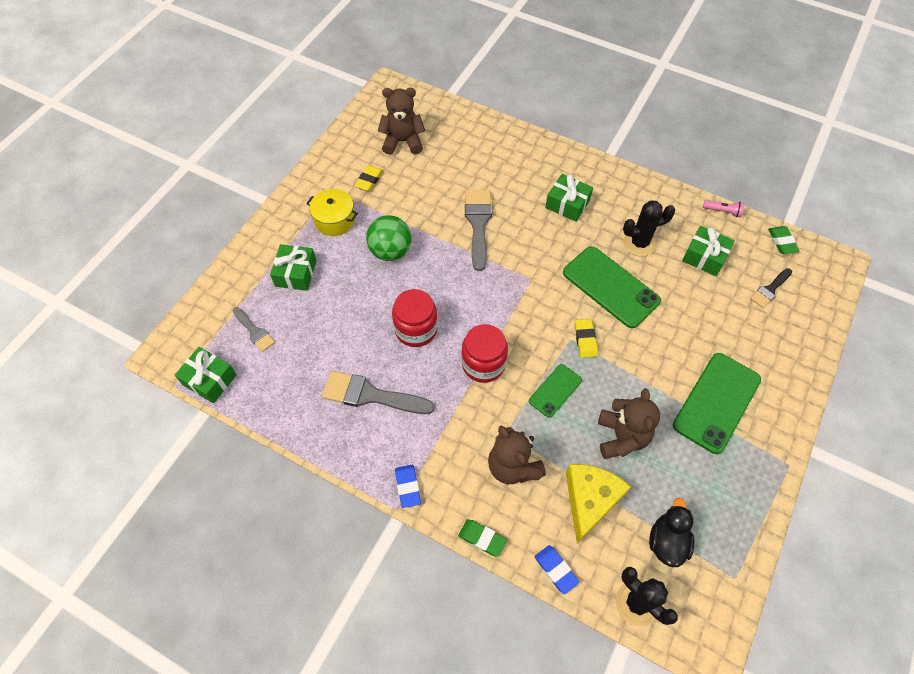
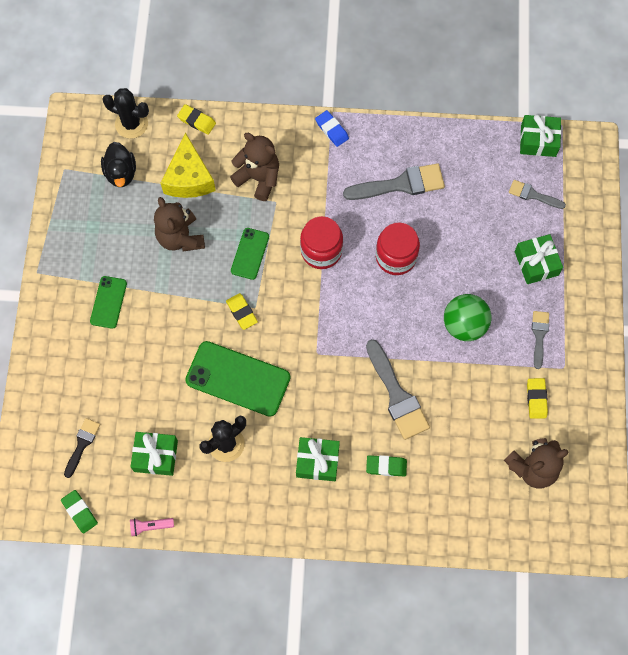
camera: 155 degrees right, 10 degrees up
yellow pot [306,189,358,236] -> grey brush [532,311,549,369]
green eraser [458,519,507,557] -> green eraser moved to [366,455,407,476]
blue eraser [534,545,579,594] -> yellow eraser [177,104,216,135]
green phone [673,353,761,454] -> green phone [90,276,127,329], size x0.55

